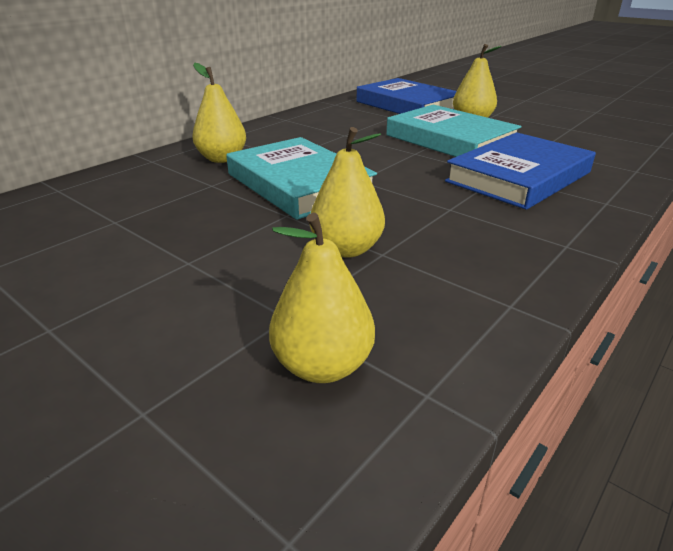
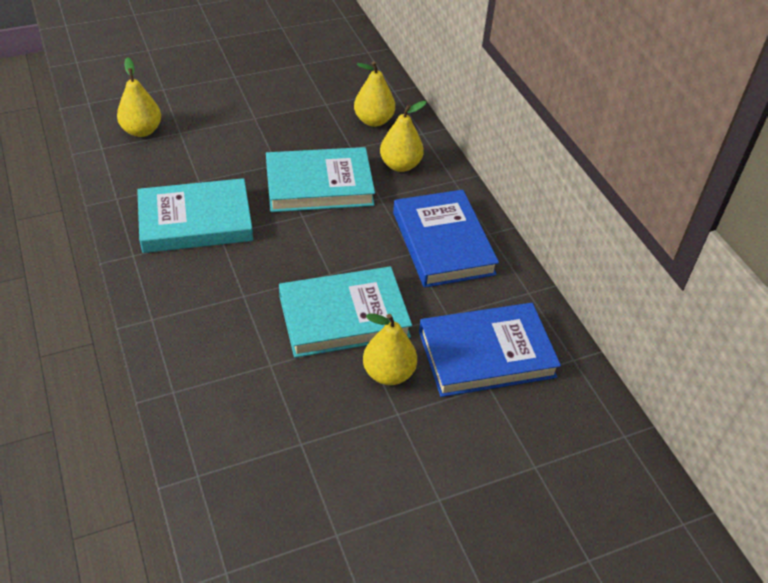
camera: 115 degrees right, 15 degrees up
yellow pear [310,127,385,258] -> yellow pear moved to [354,61,395,127]
blue book [445,132,596,210] -> blue book moved to [393,190,499,288]
none -> turquoise book [137,178,253,253]

